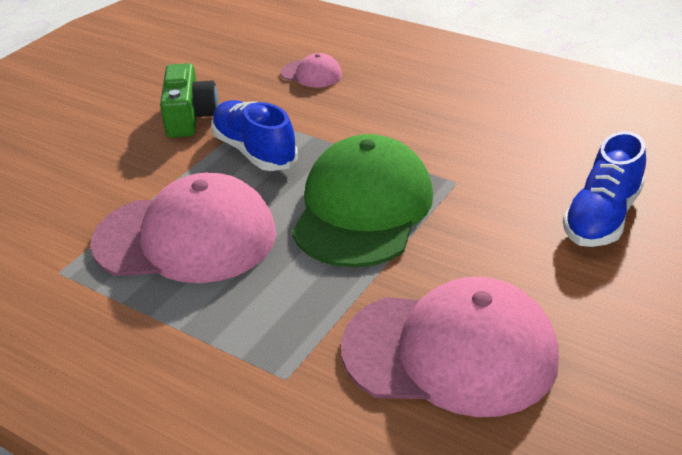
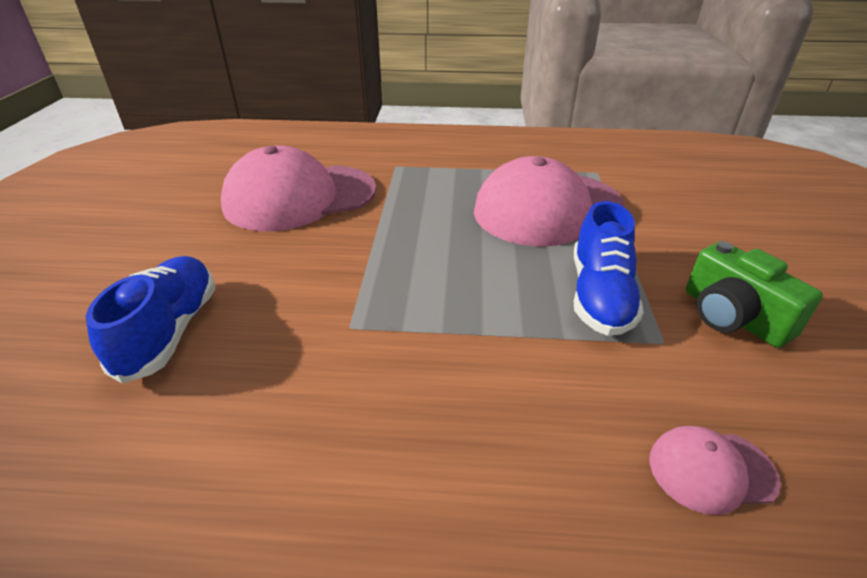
camera: 150 degrees right, 0 degrees up
blue shoe [211,100,298,171] -> blue shoe turned 75 degrees clockwise [574,201,644,336]
green cap [292,134,433,267] -> none

